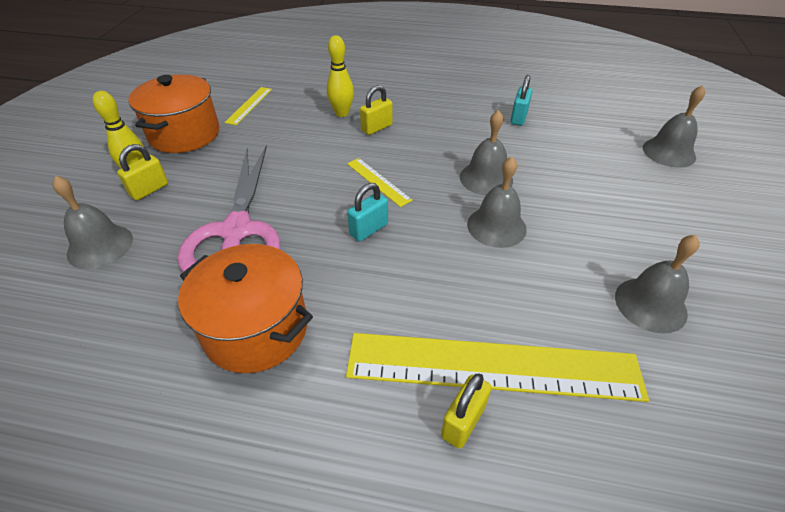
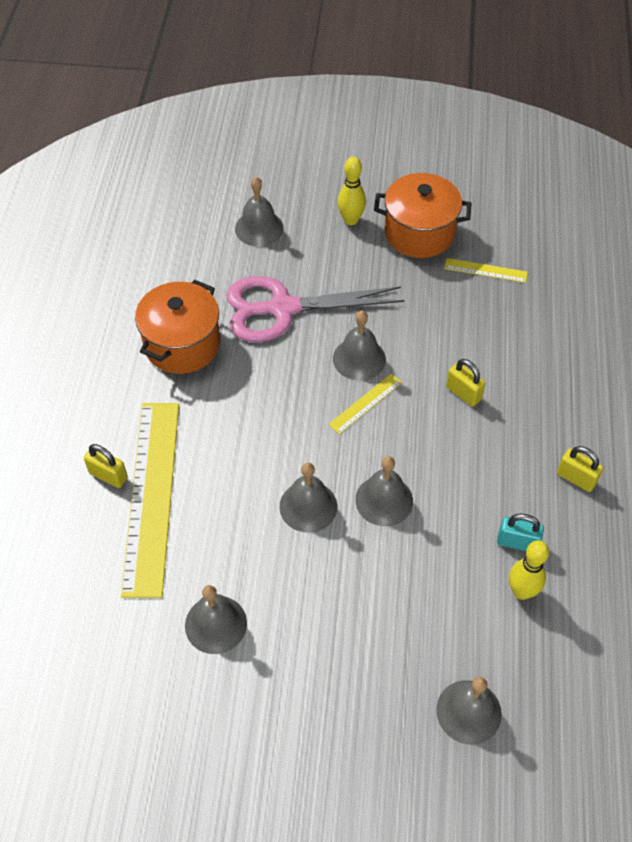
camera: 85 degrees right, 10 degrees up
yellow padlock [117,144,168,200] -> yellow padlock moved to [557,446,603,492]
yellow bowling pin [327,35,354,117] -> yellow bowling pin moved to [509,540,549,600]
turquoise padlock [347,183,388,242] -> none
none -> grey bell [333,311,386,381]

